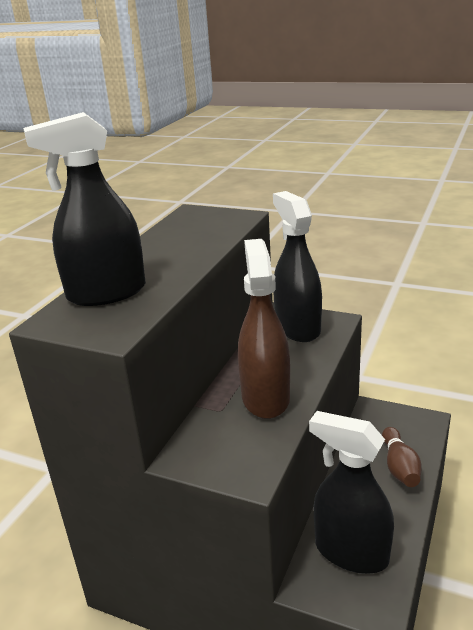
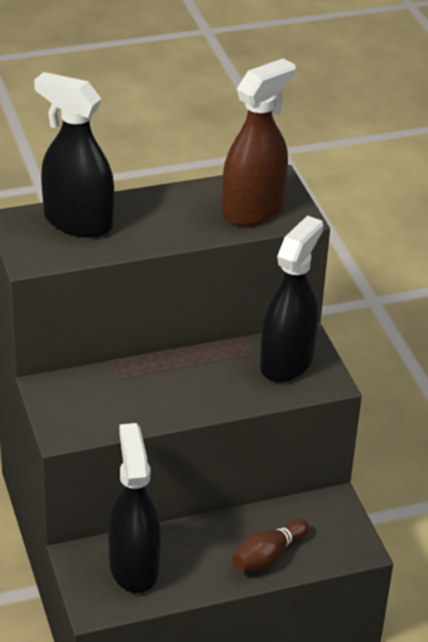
camera: 45 degrees right, 10 degrees up
brown spray bottle [238,239,290,419] -> brown spray bottle moved to [222,58,295,226]

